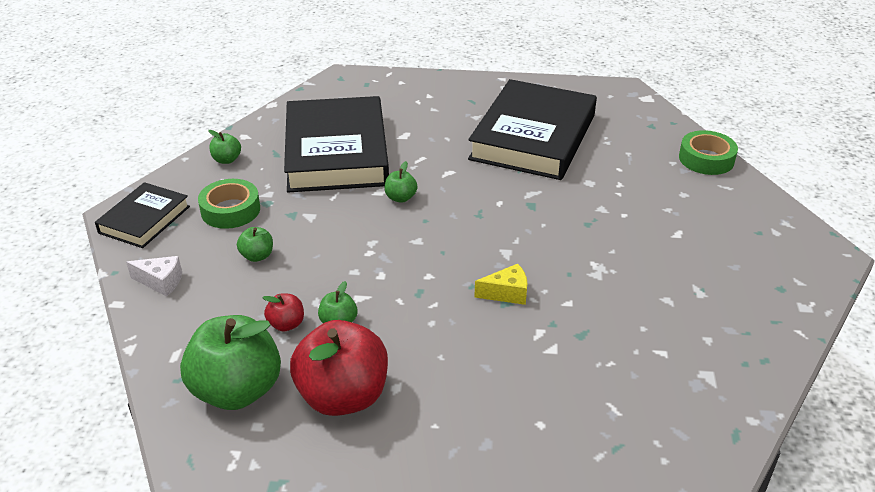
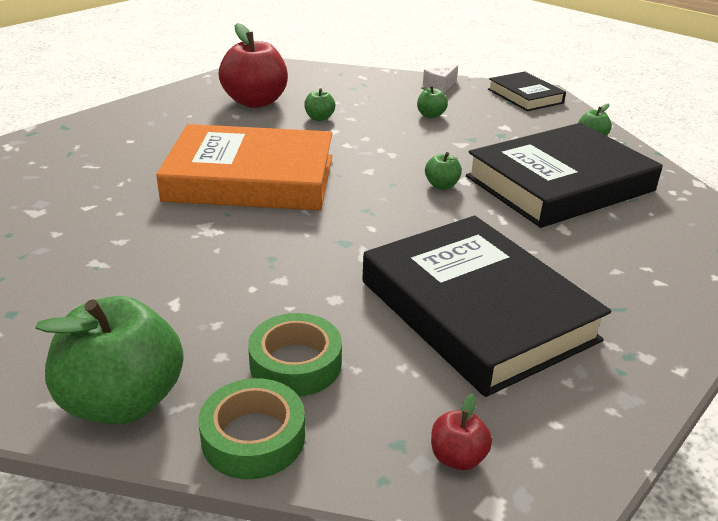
camera: 125 degrees right, 5 degrees down
green apple [180,315,281,410] -> green apple moved to [35,296,184,425]
green tape [198,179,260,229] -> green tape moved to [248,313,342,397]
red apple [262,293,304,331] -> red apple moved to [431,394,492,470]
black book [284,96,389,192] -> black book turned 60 degrees counterclockwise [466,123,663,228]
yellow cheese [474,264,527,305] -> orange book [156,124,332,210]

